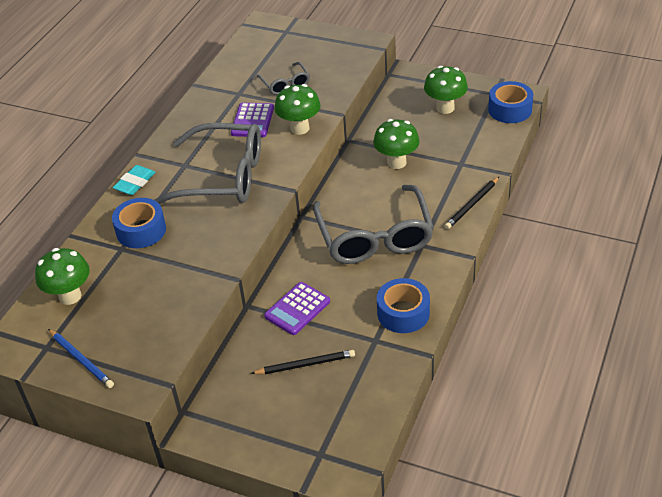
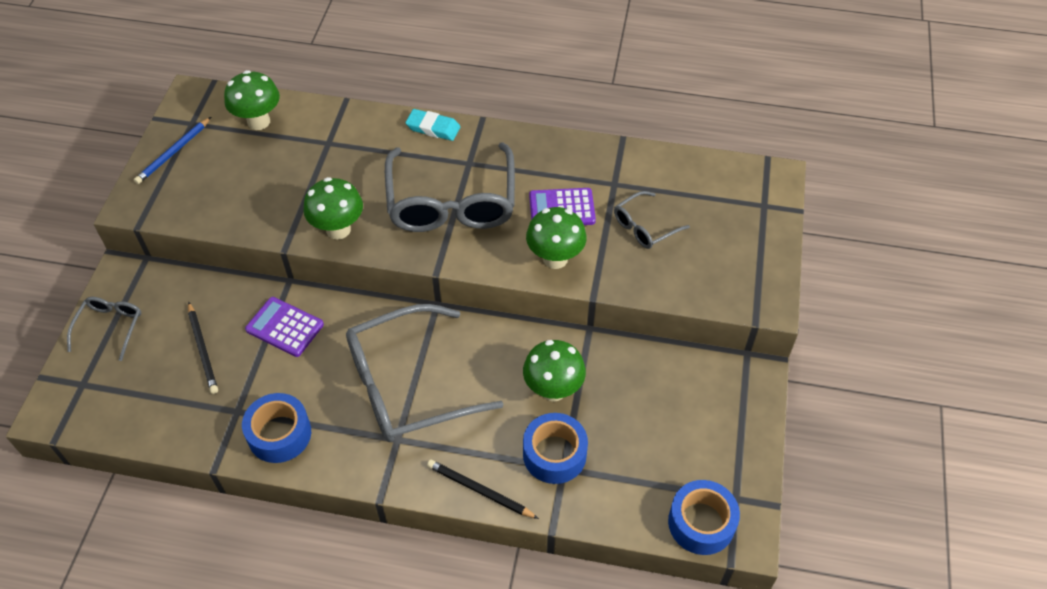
camera: 75 degrees right, 10 degrees up
blue tape [112,198,166,248] -> blue tape moved to [523,413,588,484]
green mushroom [424,66,468,114] -> green mushroom moved to [303,177,363,240]
none -> grey glasses [67,297,141,361]

